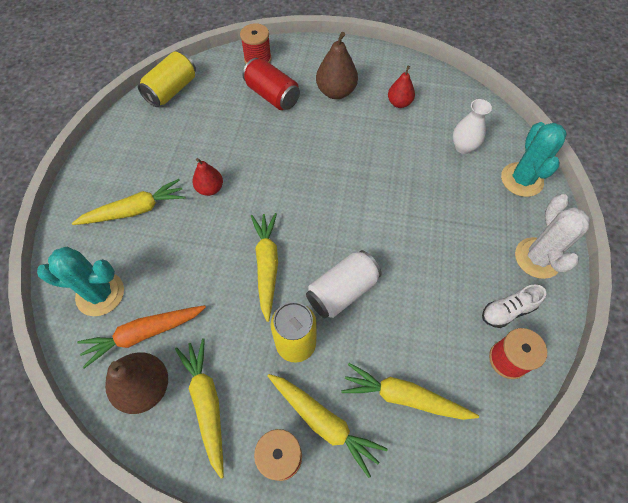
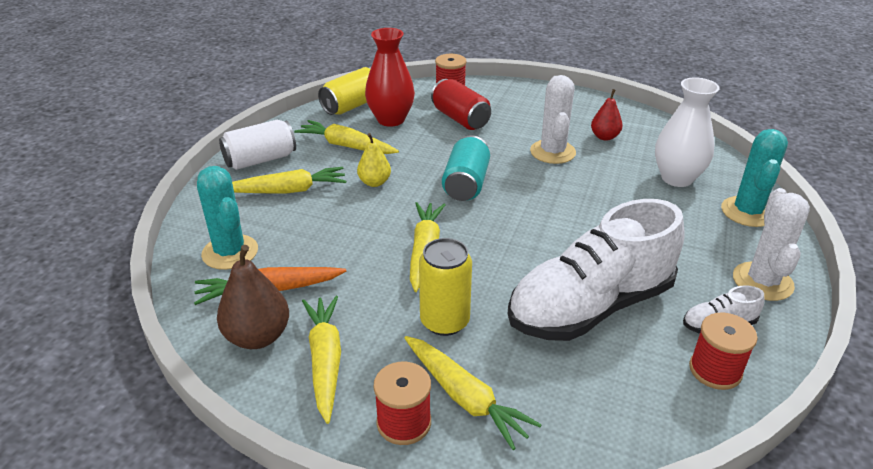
camera: 10 degrees right, 25 degrees down
turquoise cactus [37,247,124,316] -> turquoise cactus turned 45 degrees clockwise [197,166,258,270]
red pear [192,158,223,196] -> yellow pear [357,133,391,187]
white can [306,250,381,318] -> white can moved to [219,120,296,170]
brown pear [316,32,358,99] -> none
yellow carrot [341,363,479,420] -> yellow carrot moved to [294,120,399,154]
white vase [453,99,492,154] -> white vase [655,77,720,187], size x1.53
none -> red vase [365,28,415,127]
none -> turquoise can [442,135,490,201]
none -> white shoe [508,199,685,341]
none -> white cactus [530,75,576,164]

